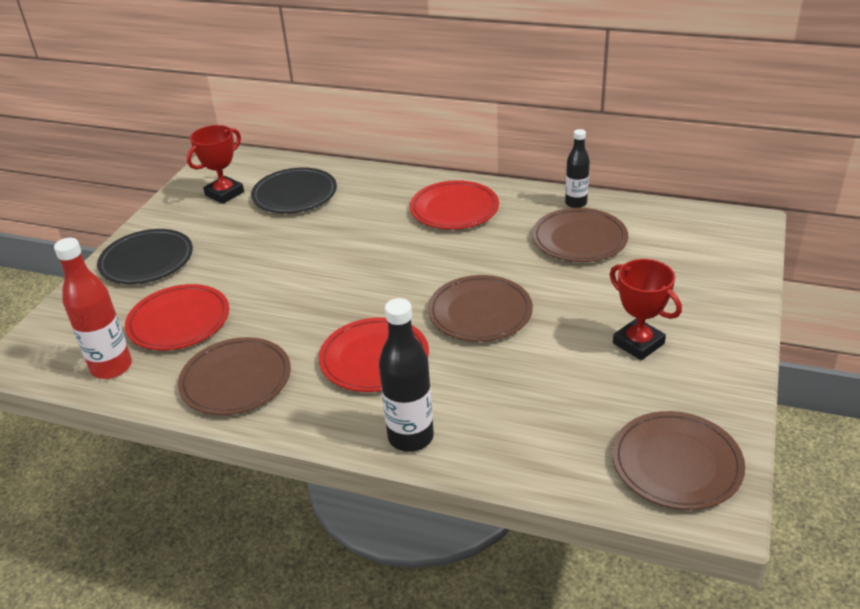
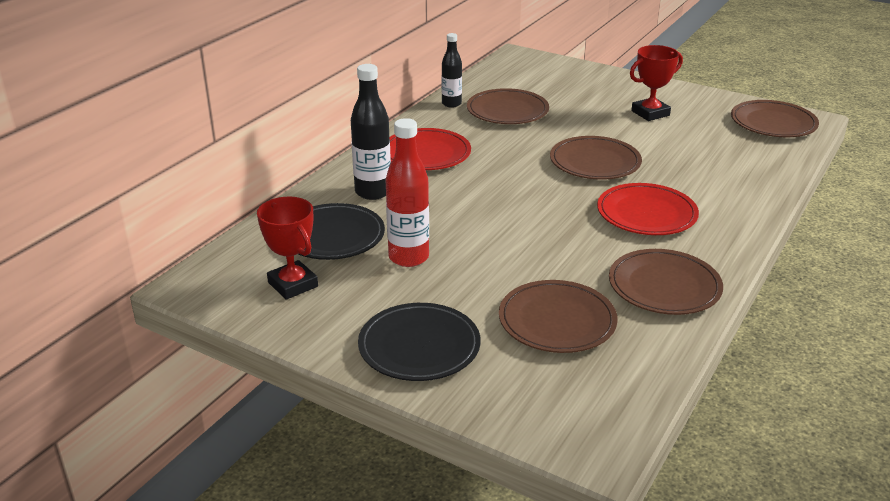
camera: 80 degrees left, 5 degrees down
red bottle [54,238,132,379] -> red bottle moved to [386,118,429,267]
red plate [125,284,229,350] -> brown plate [499,280,618,353]
black bottle [379,298,434,452] -> black bottle moved to [351,64,391,200]

